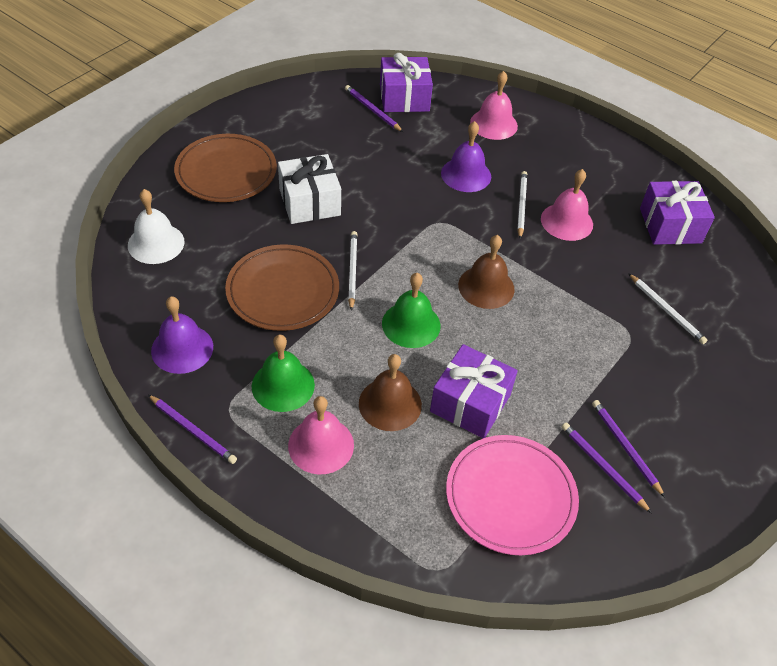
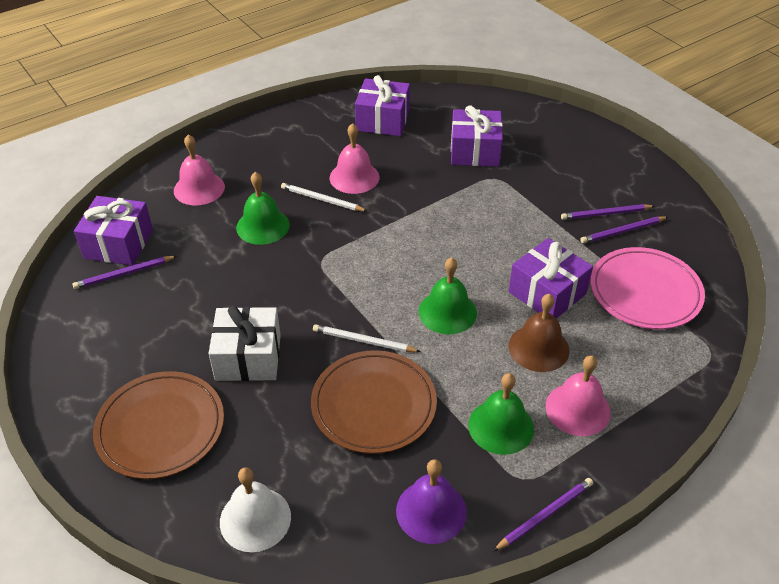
camera: 70 degrees left, 5 degrees down
purple bell [441,121,491,192] -> green bell [236,172,290,245]
brown bell [458,235,515,309] -> none
white pencil [628,273,707,344] -> purple gift [451,105,503,167]

